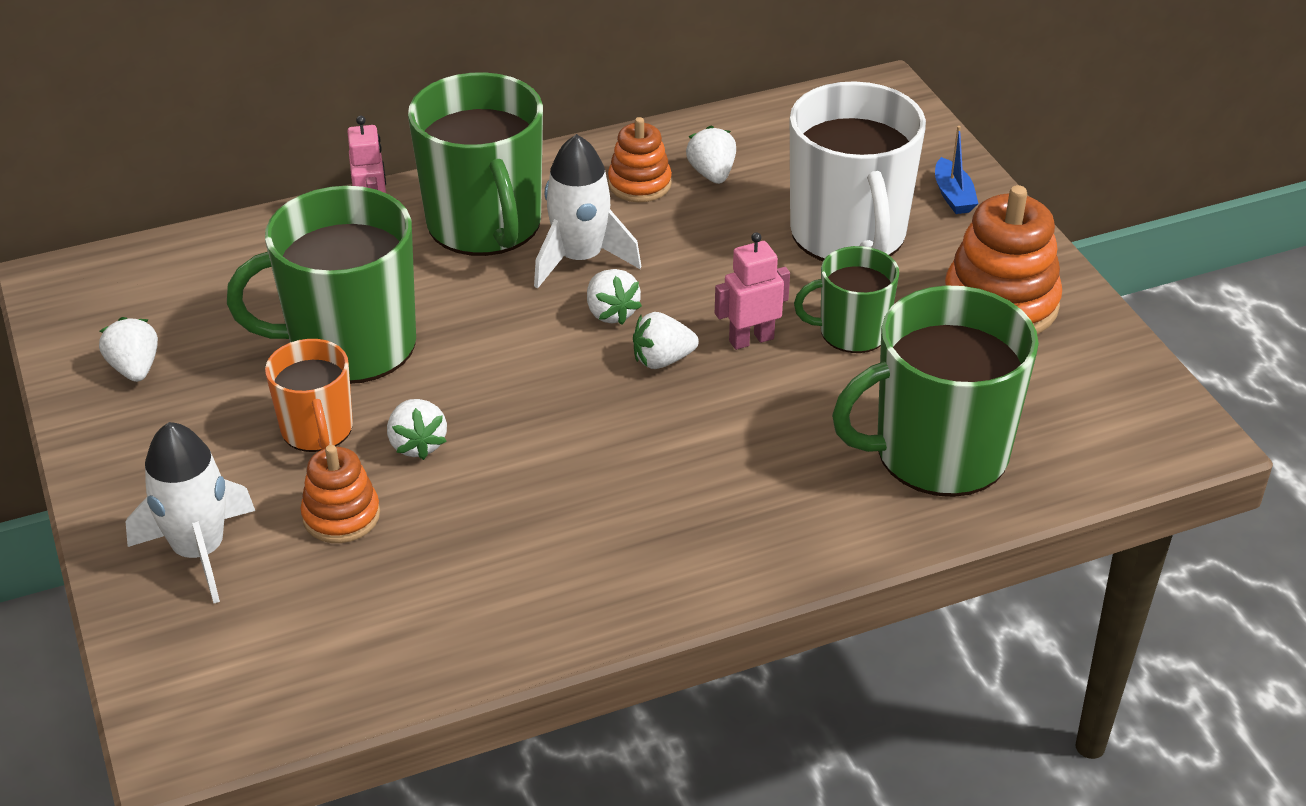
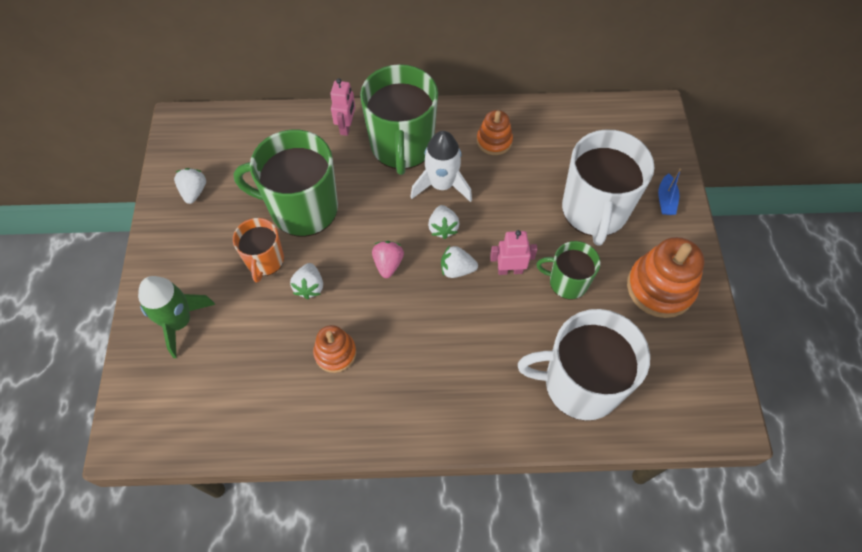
camera: 20 degrees right, 20 degrees up
white rocket [126,422,255,603] -> green rocket [138,276,215,358]
orange stacking toy [301,445,380,543] -> orange stacking toy moved to [313,325,356,373]
white strawberry [686,126,736,184] -> none
green mug [832,286,1039,497] -> white mug [518,309,650,421]
none -> pink strawberry [372,241,404,278]

